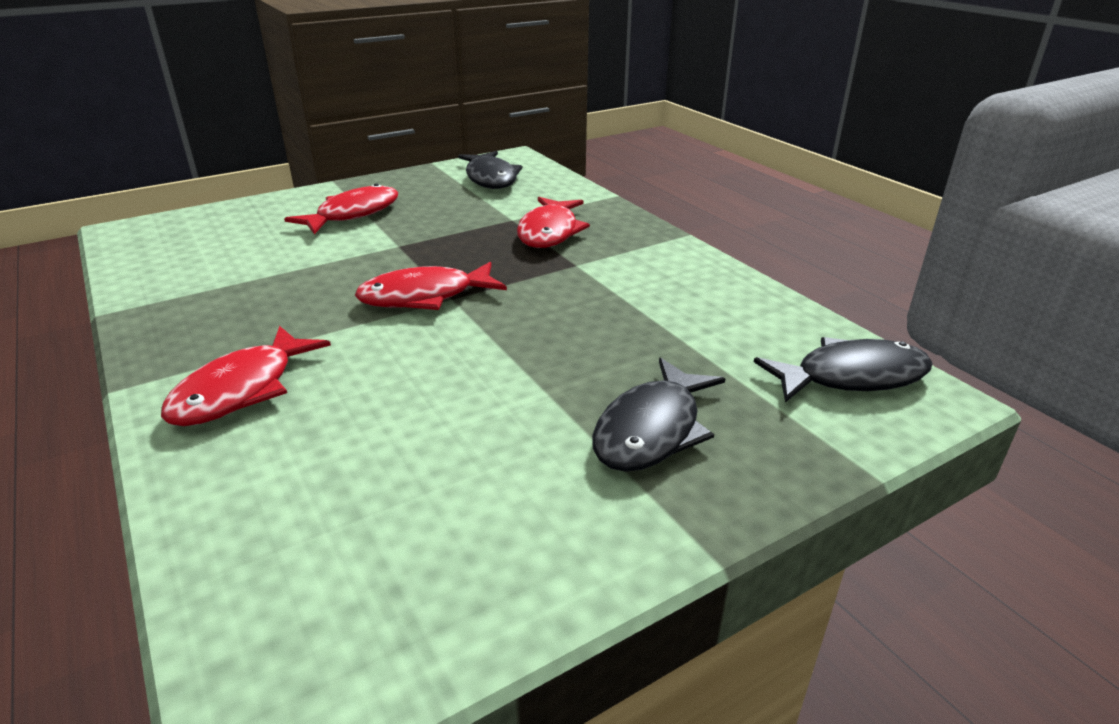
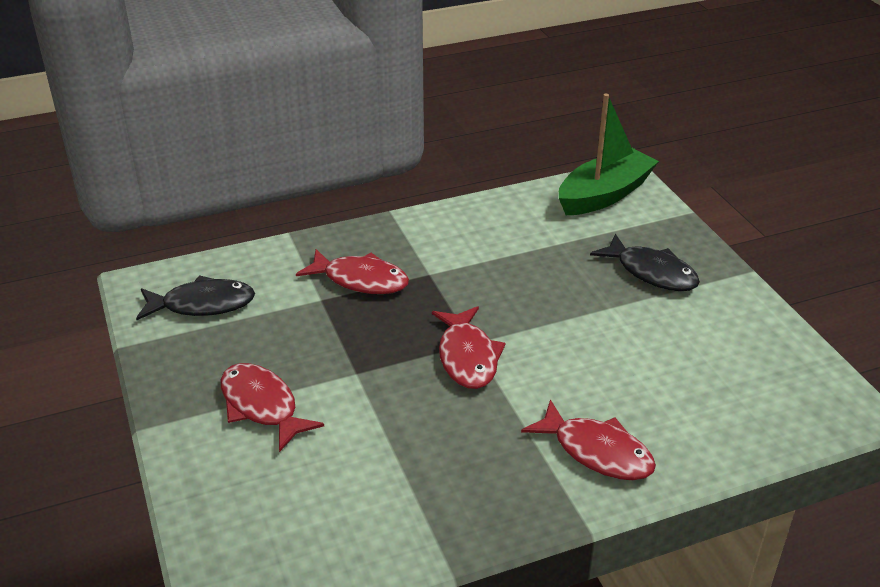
camera: 80 degrees left, 5 degrees up
black fish [754,337,933,403] -> green boat [559,94,659,215]

